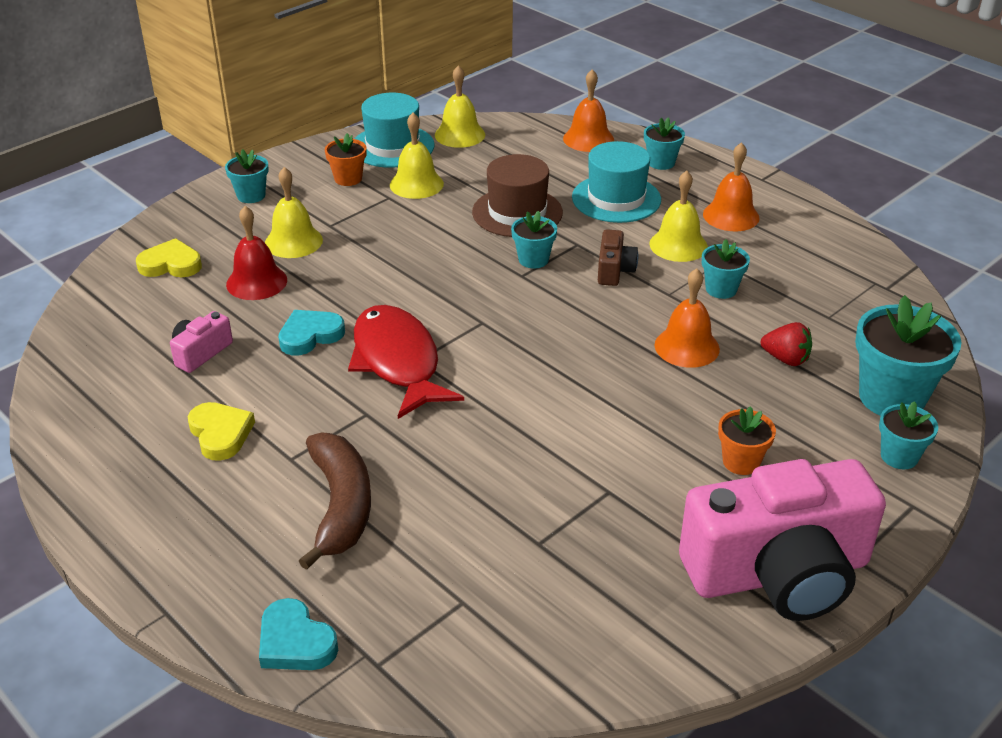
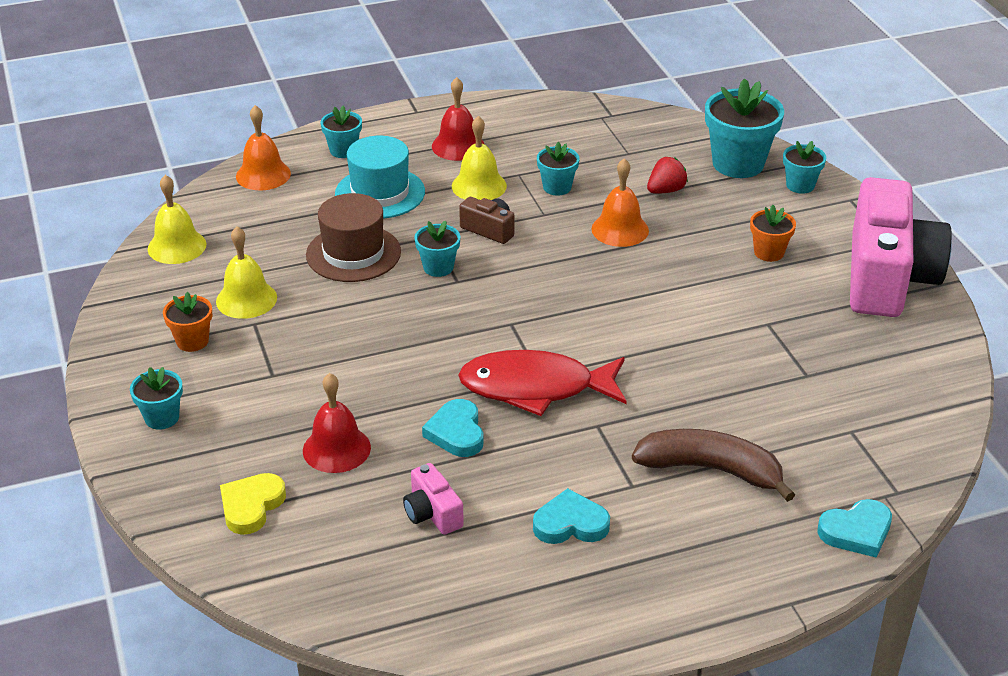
camera: 65 degrees left, 0 degrees up
yellow heart [188,402,255,461] -> turquoise heart [533,488,610,544]
yellow bell [265,167,323,258] -> none
turquoise hat [354,93,435,168] -> none
orange bell [703,142,760,231] -> red bell [432,77,484,161]

